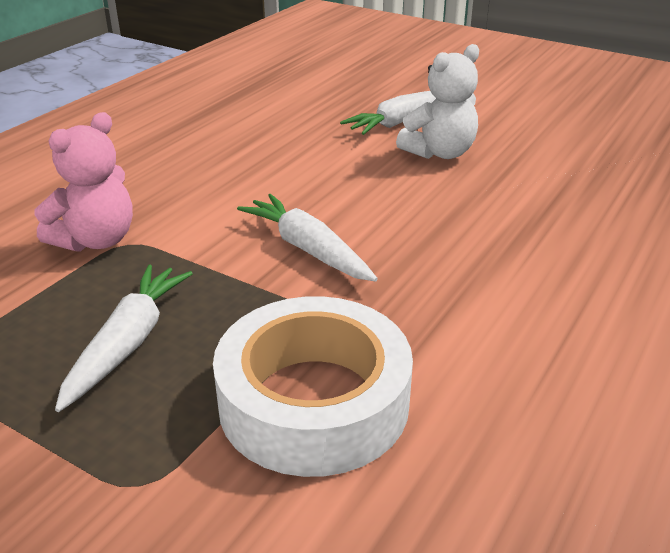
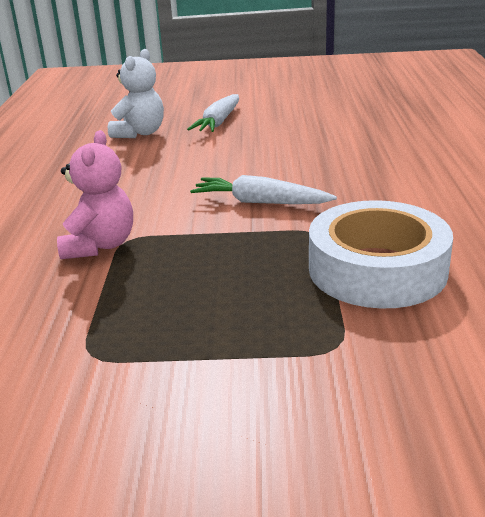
camera: 30 degrees left, 5 degrees down
white carrot [55,264,193,412] -> none
white teddy bear [396,44,479,159] -> white teddy bear moved to [108,49,164,138]

